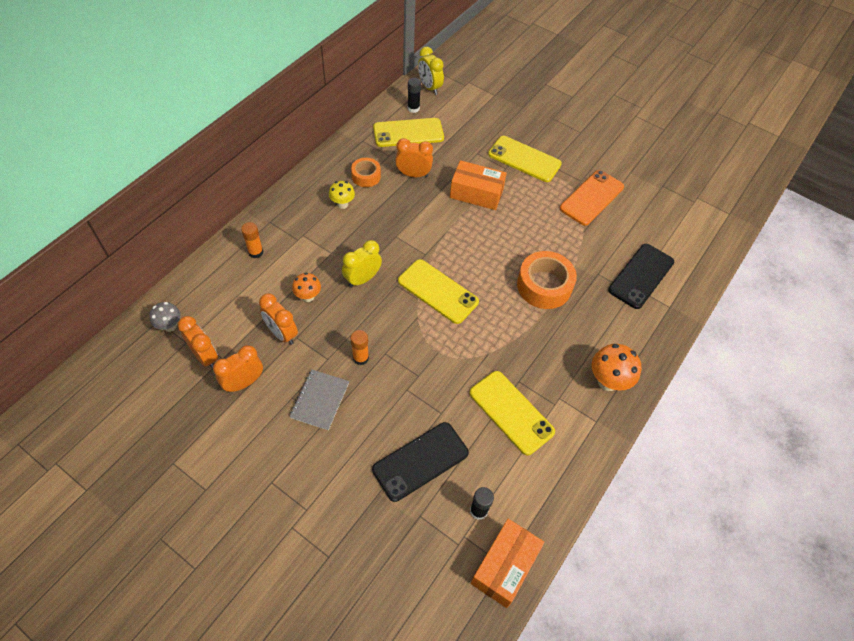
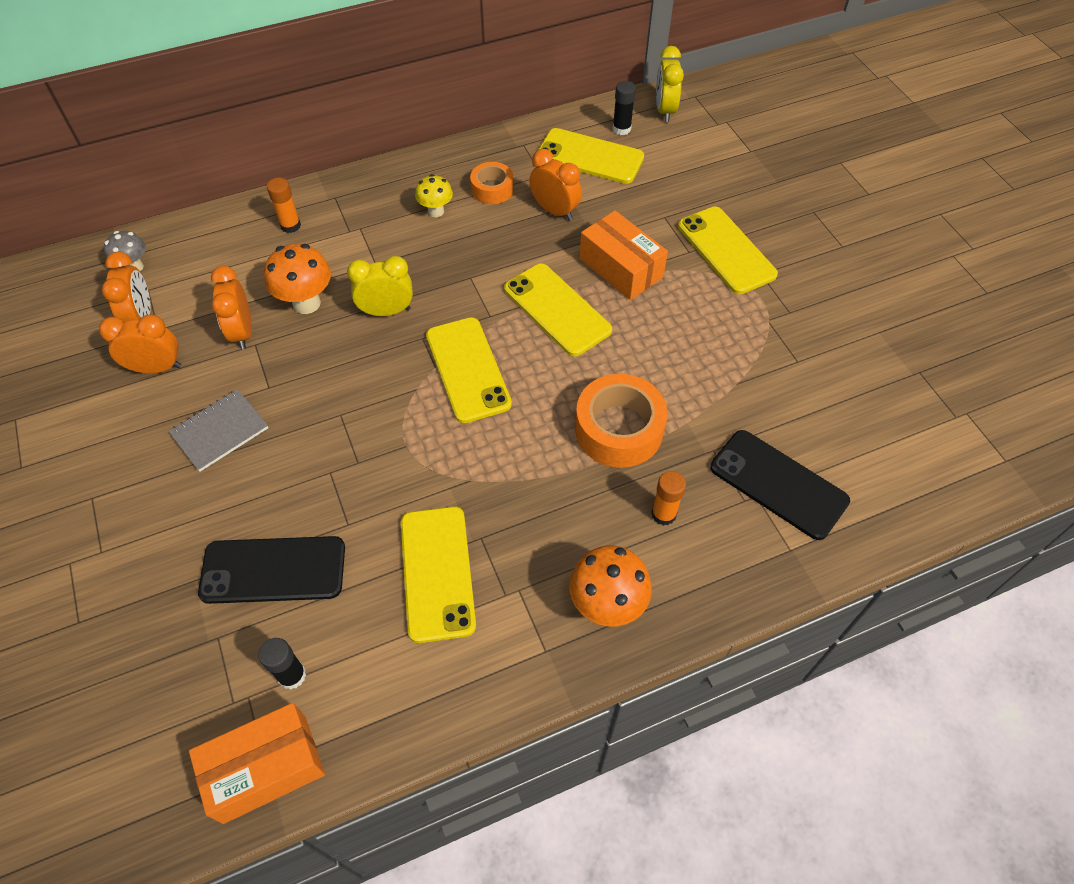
camera: 35 degrees right, 0 degrees up
orange mushroom [292,273,321,302] -> orange mushroom [264,244,331,314], size x1.60
orange glue stick [350,330,369,365] -> orange glue stick moved to [651,471,686,526]
orange phone [560,170,624,226] -> none
black phone [608,244,674,309] -> black phone turned 60 degrees clockwise [710,430,850,540]
none -> yellow phone [504,263,612,356]

